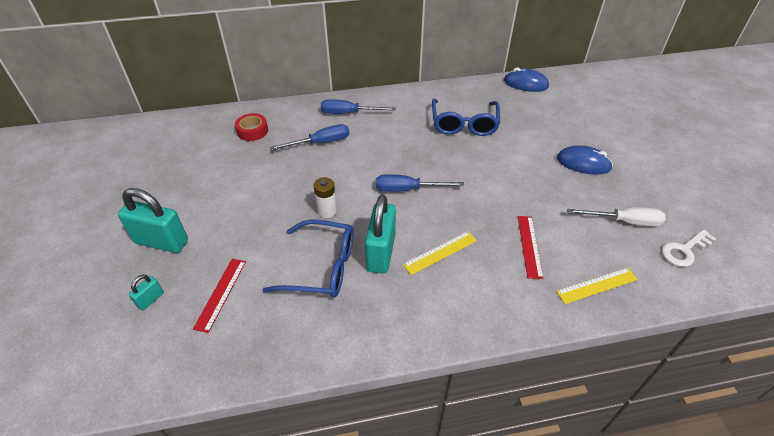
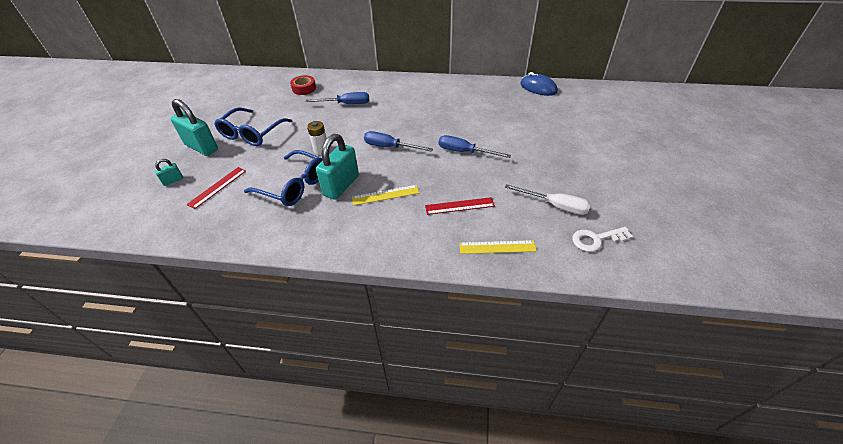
camera: 20 degrees right, 0 degrees up
blue screwdriver [321,99,396,114] -> blue screwdriver moved to [439,135,511,158]
blue glasses [432,99,500,136] -> blue glasses moved to [214,107,293,146]
red ruler [518,216,544,279] -> red ruler turned 60 degrees clockwise [425,197,495,215]
blue mouse [557,145,613,175] -> none

